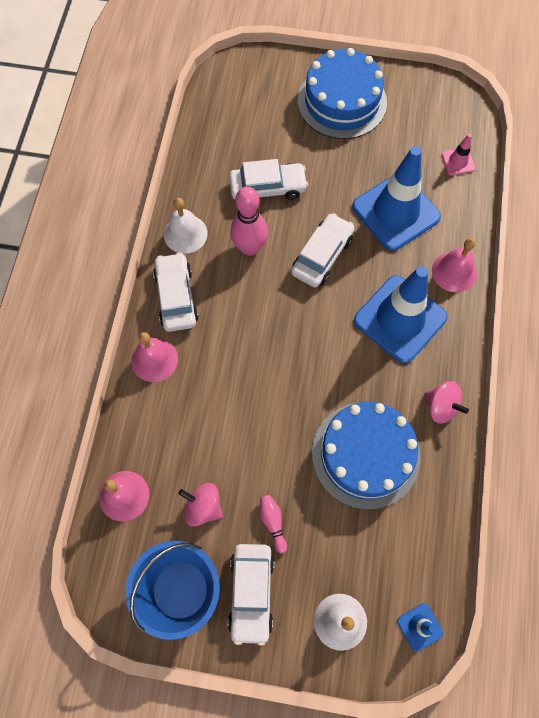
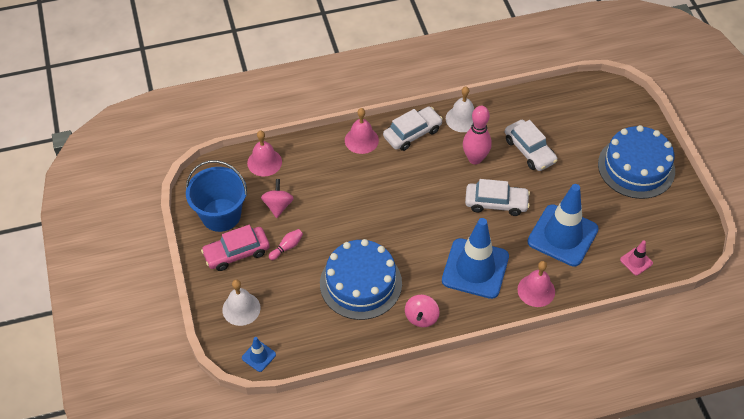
camera: 65 degrees right, 15 degrees down
white car [228,544,274,646] -> pink car [201,225,270,271]

